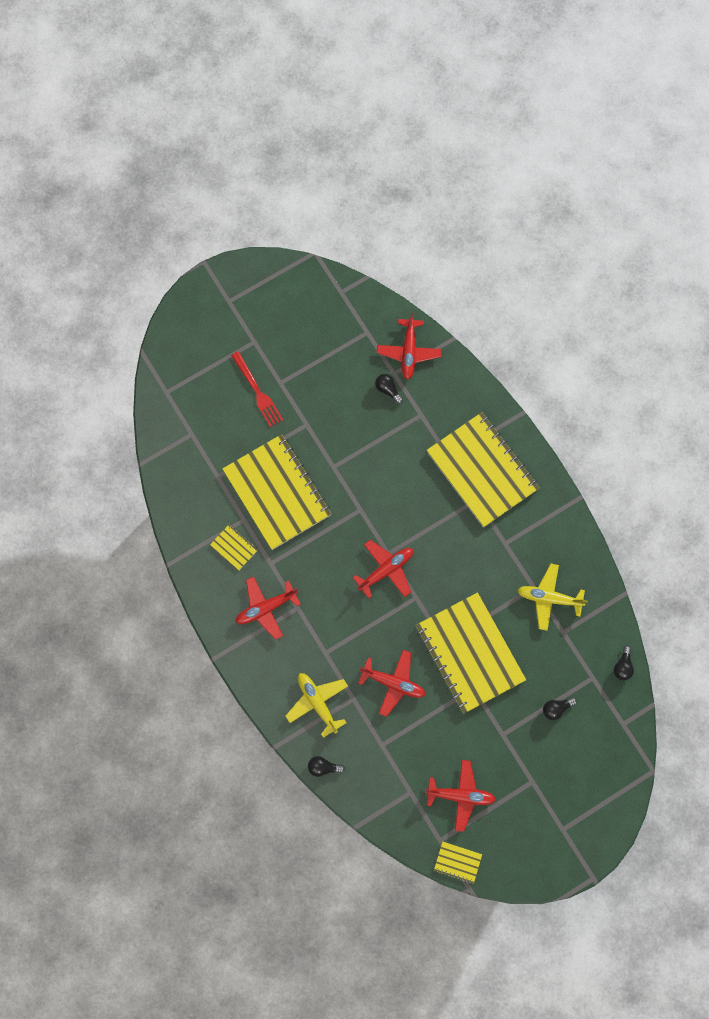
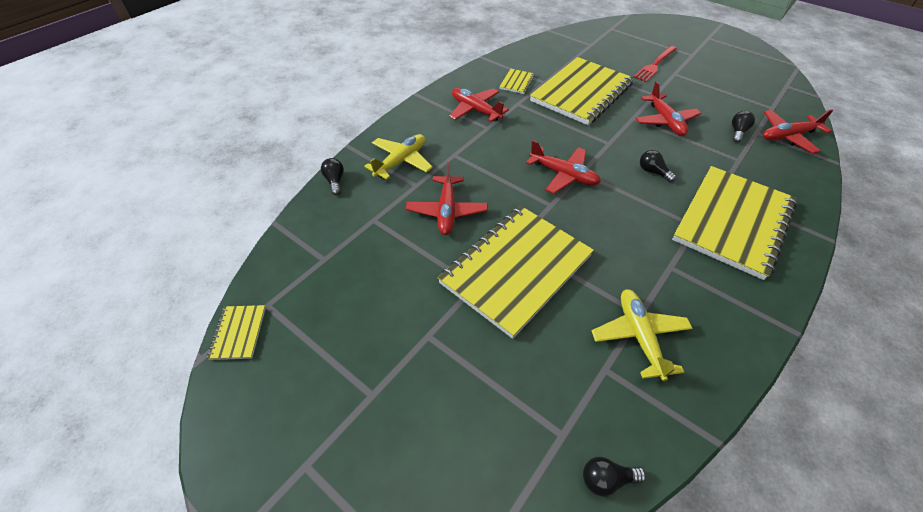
camera: 70 degrees right, 25 degrees down
red plane [425,760,496,832] -> red plane moved to [635,81,701,136]
black light bulb [543,697,577,720] -> black light bulb moved to [640,150,677,182]

